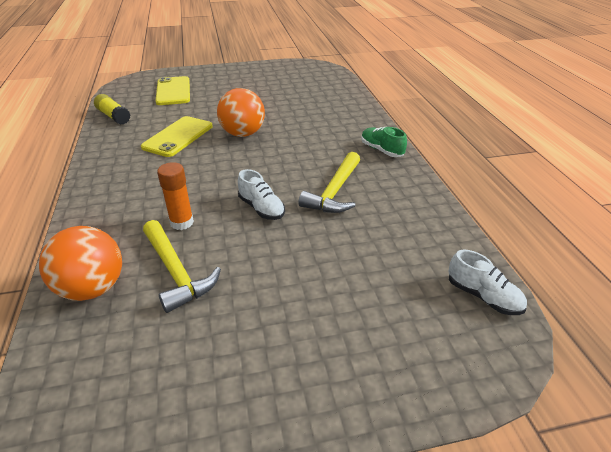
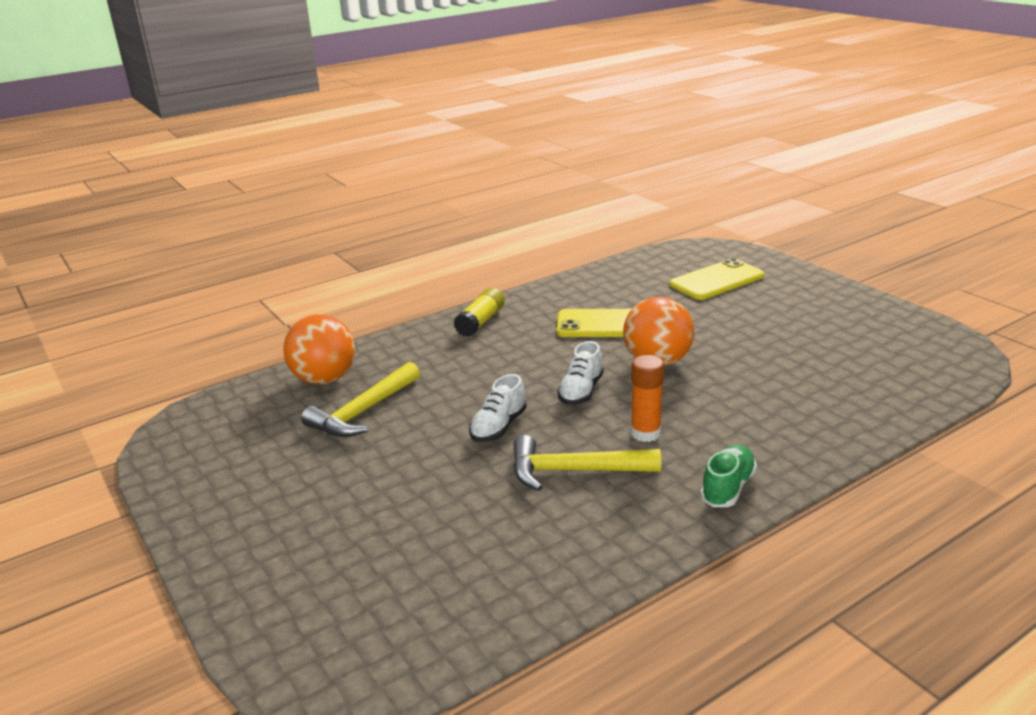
camera: 70 degrees right, 10 degrees down
yellow glue stick [94,94,130,125] -> yellow glue stick moved to [453,288,505,337]
orange glue stick [157,162,194,230] -> orange glue stick moved to [631,355,664,442]
white shoe [448,250,527,315] -> white shoe moved to [557,341,603,405]

